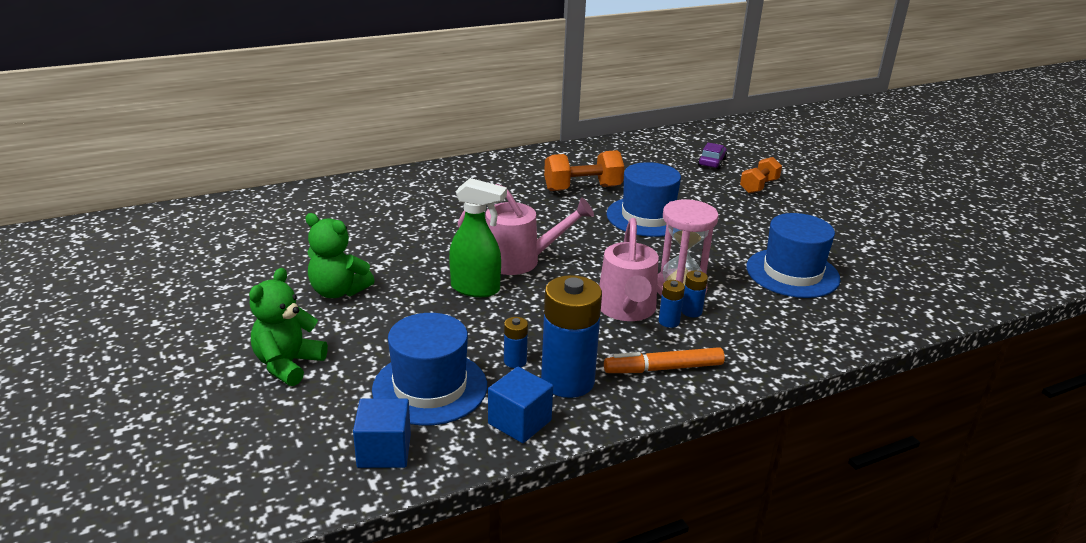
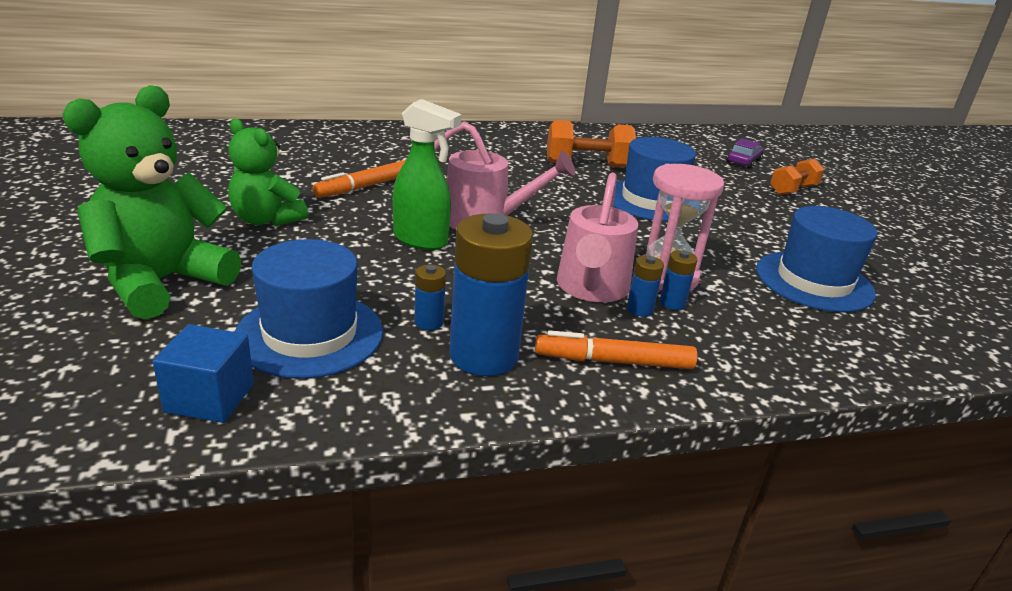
camera: 10 degrees right, 0 degrees up
green teddy bear [249,268,328,386] -> green teddy bear [63,85,241,319], size x1.56
blue cube [488,367,553,443] -> none
none -> orange marker [313,160,406,198]

